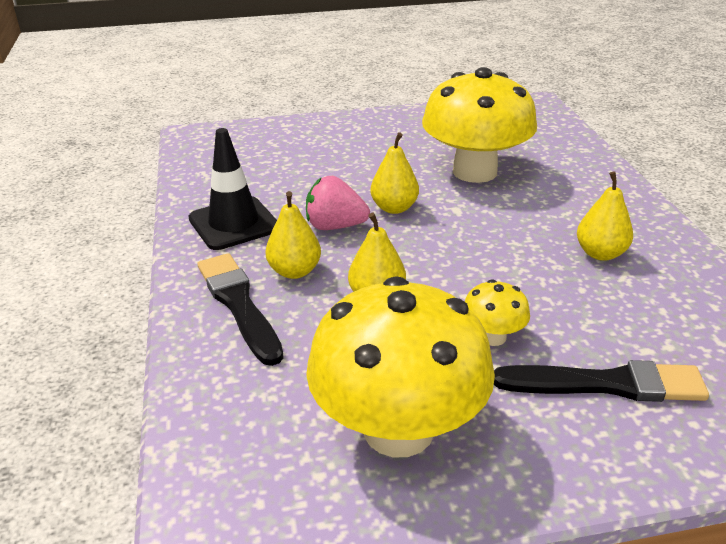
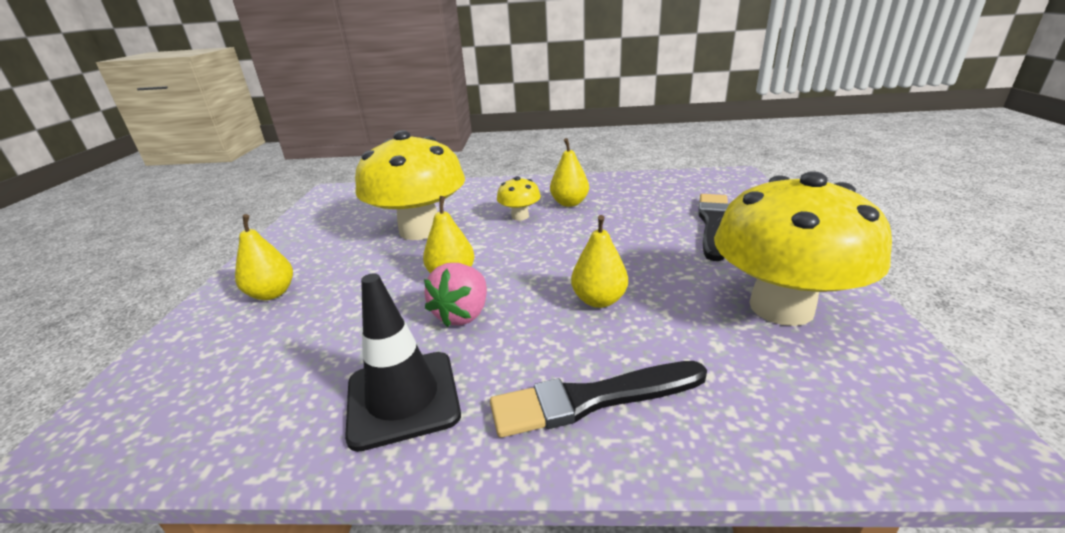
camera: 75 degrees left, 5 degrees down
yellow pear [265,191,321,279] -> yellow pear moved to [235,214,293,300]
yellow mushroom [465,279,530,346] -> yellow mushroom moved to [497,176,541,221]

